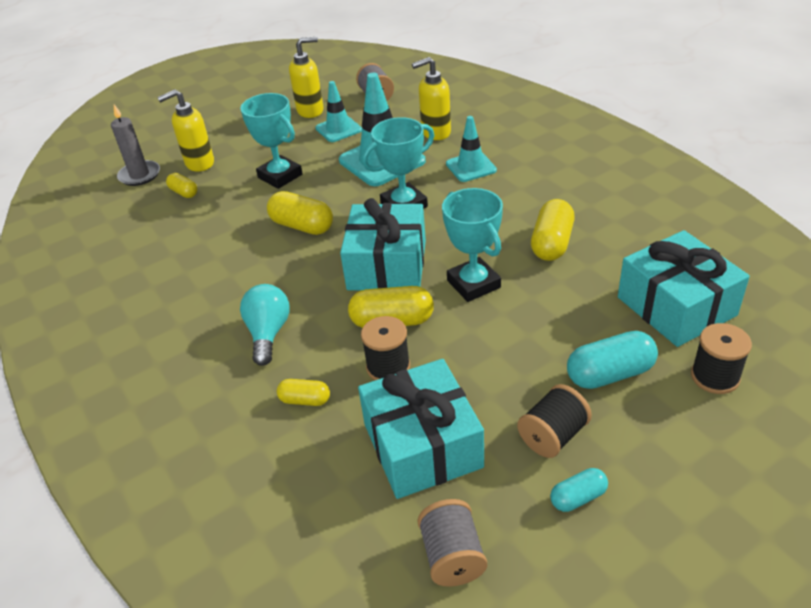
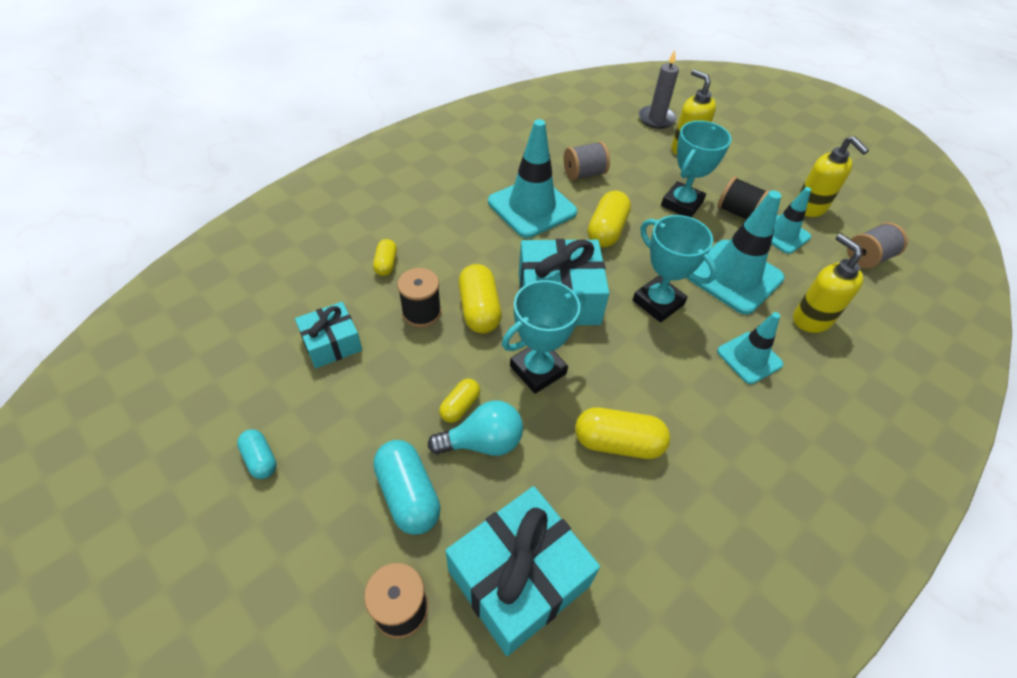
camera: 75 degrees right, 10 degrees up
yellow capsule [166,173,198,198] -> yellow capsule moved to [439,379,480,423]
turquoise light bulb [240,284,290,366] -> turquoise light bulb moved to [428,400,523,456]
turquoise gift [358,359,484,499] -> turquoise gift [295,302,362,368], size x0.58
grey spool [417,499,487,587] -> grey spool moved to [564,141,610,180]
black spool [517,384,592,458] -> black spool moved to [718,177,770,219]
none -> turquoise traffic cone [488,119,577,238]

